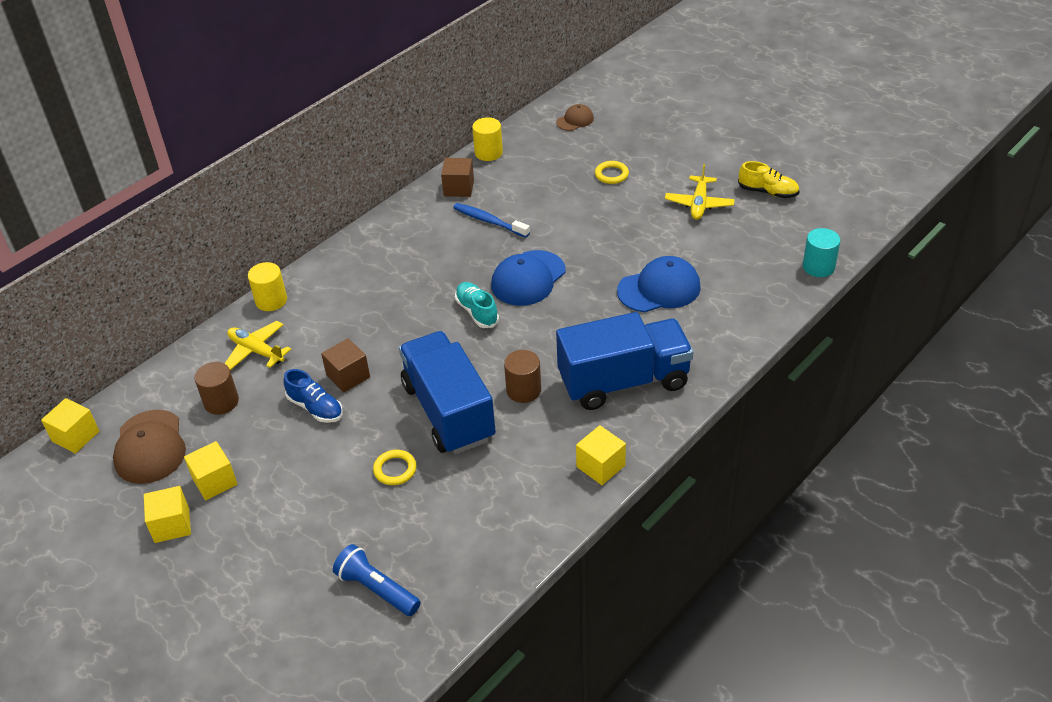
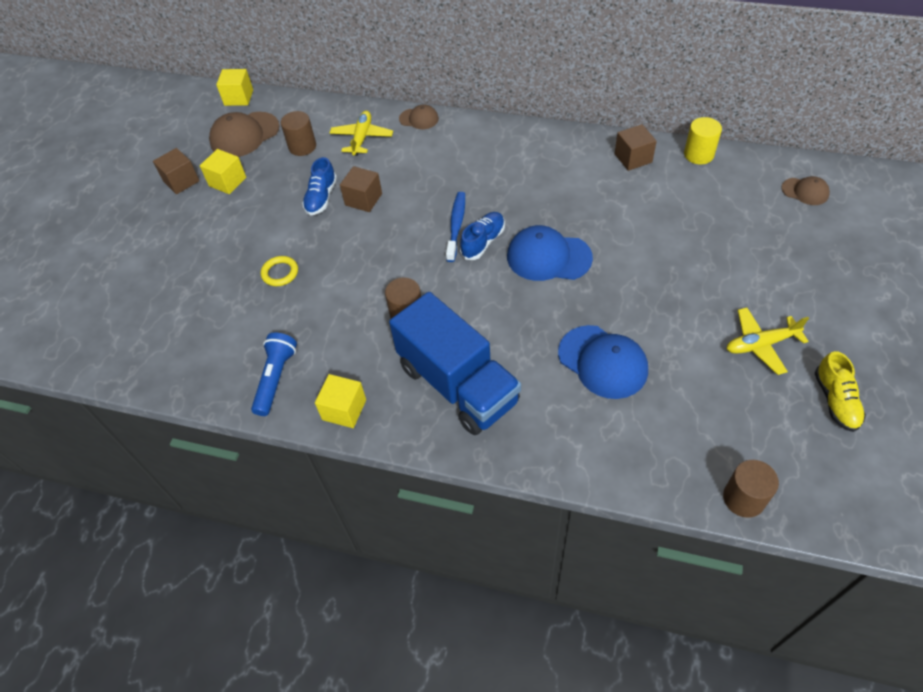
camera: 65 degrees right, 10 degrees up
yellow cube [144,486,191,543] -> brown cube [153,148,200,194]
yellow cylinder [248,262,287,311] -> brown cap [399,104,439,129]
blue flashlight [333,544,421,616] -> blue flashlight moved to [251,332,297,416]
blue truck [399,331,496,454] -> none
blue toothbrush [453,203,530,238] -> blue toothbrush moved to [446,192,465,262]
turquoise shoe [455,282,499,328] -> blue shoe [460,212,505,260]
yellow ring [595,161,629,184] -> none
turquoise cylinder [803,228,840,277] -> brown cylinder [723,460,779,518]

